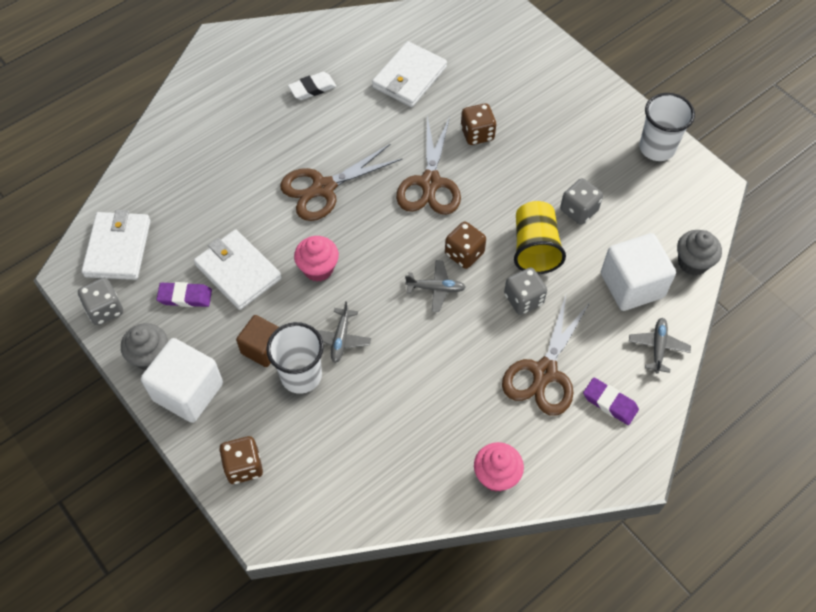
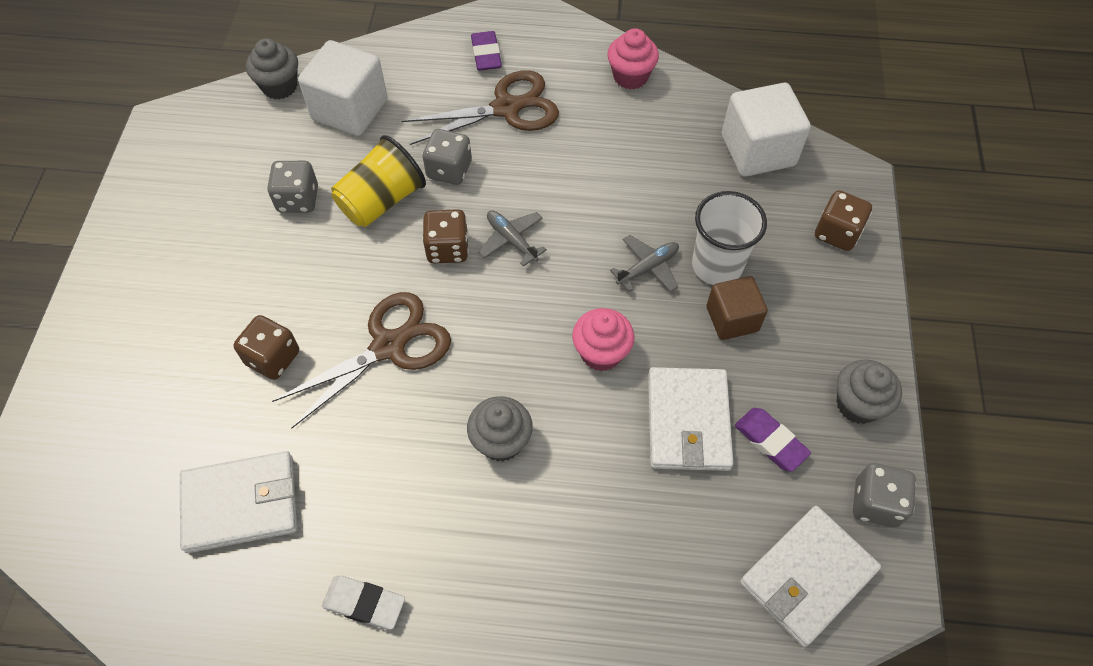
camera: 135 degrees left, 0 degrees up
white cube [141,338,223,423] -> white cube moved to [722,83,811,177]
brown scissors [280,144,402,221] -> grey cupcake [467,396,533,462]
grey plane [629,318,691,374] -> none
white cup [639,93,695,161] -> none

